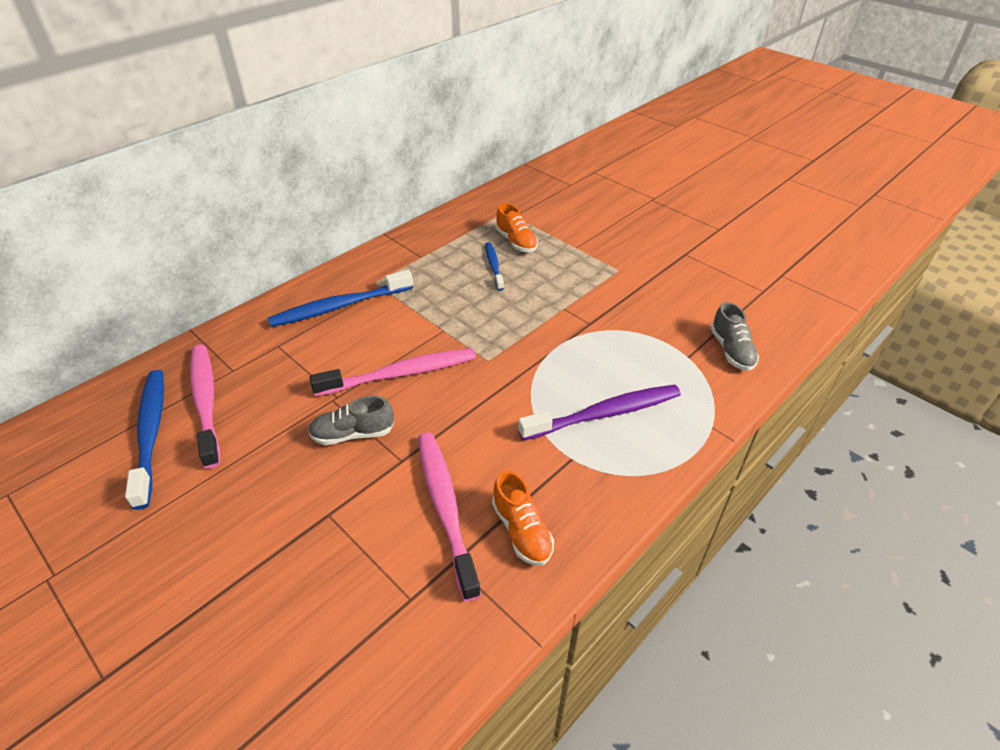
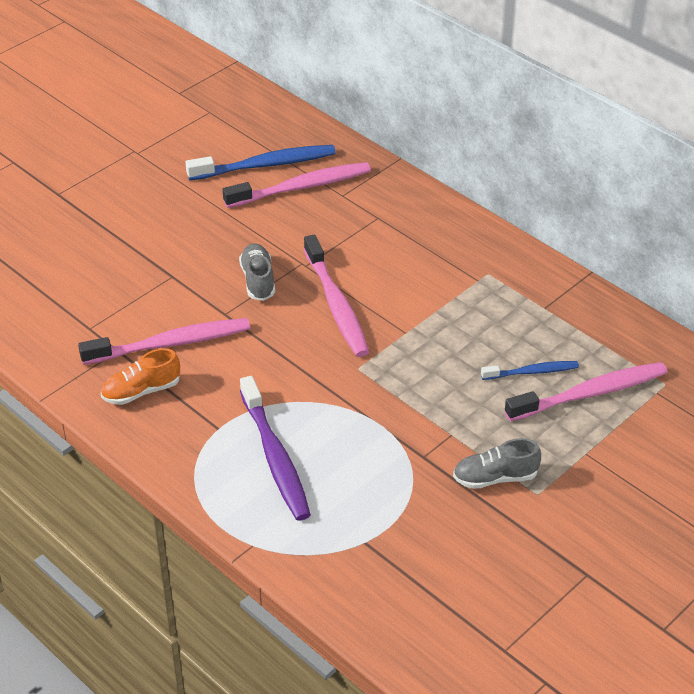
camera: 90 degrees right, 0 degrees up
blue toothbrush [268,270,413,327] -> none
orange shoe [496,203,538,252] -> pink toothbrush [505,362,667,421]
grey shoe [711,302,759,371] -> grey shoe moved to [453,438,541,489]

